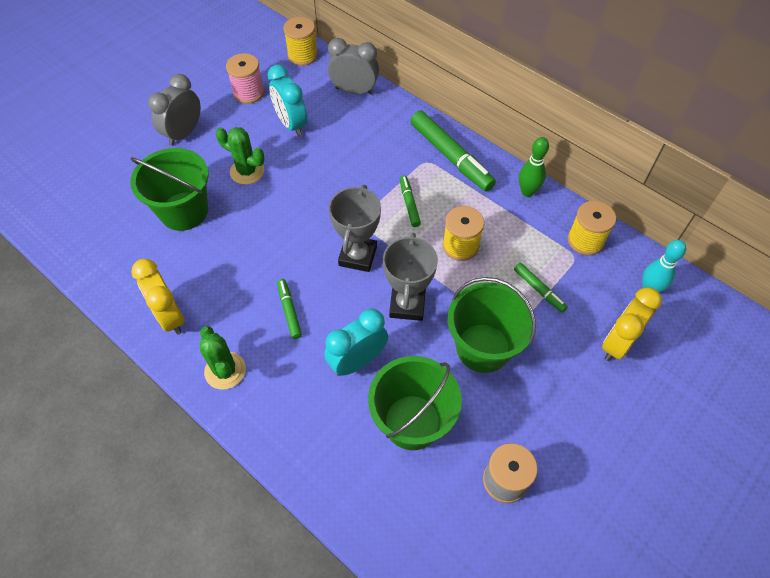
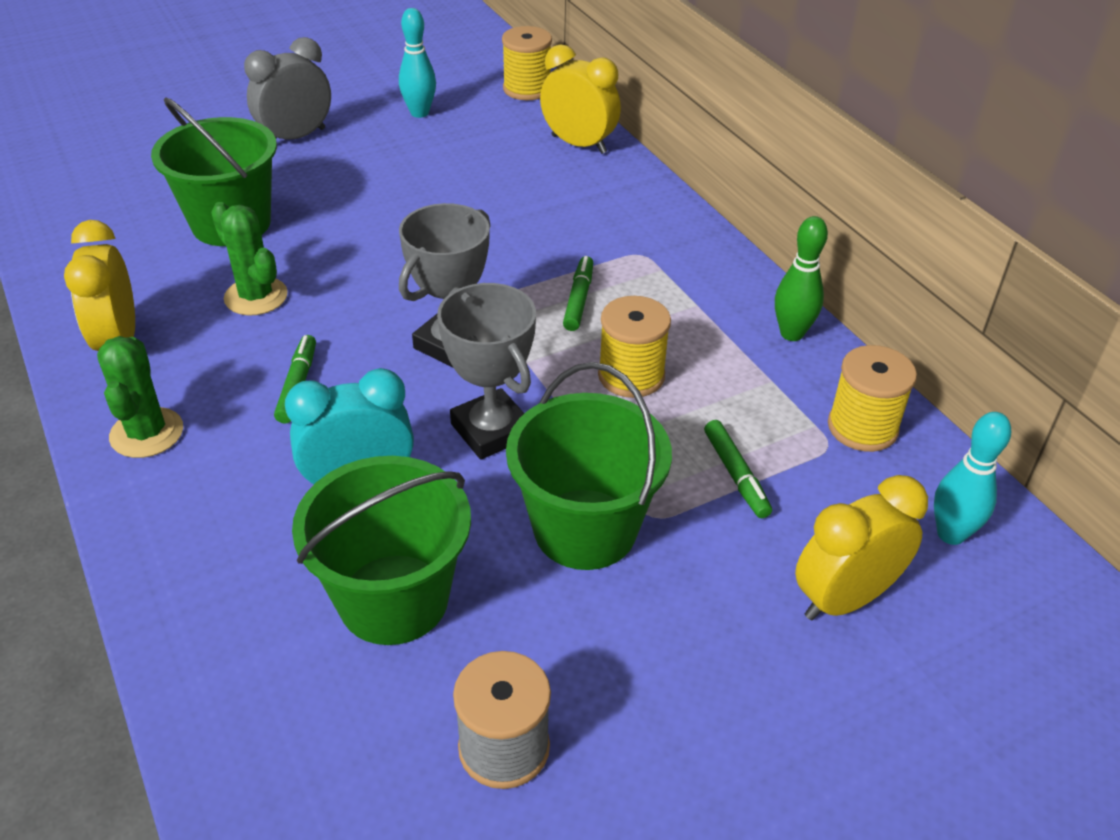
camera: 20 degrees right, 15 degrees down
green cactus [216,127,265,185] -> green cactus moved to [211,202,288,316]
pink spool [226,53,264,104] -> turquoise bowling pin [399,8,436,118]
turquoise clock [268,64,307,136] -> none
grey clock [328,38,379,95] -> yellow clock [540,44,621,154]
grey trophy [383,233,438,321] -> grey trophy turned 60 degrees counterclockwise [437,283,536,459]
green marker [410,110,496,192] -> none

